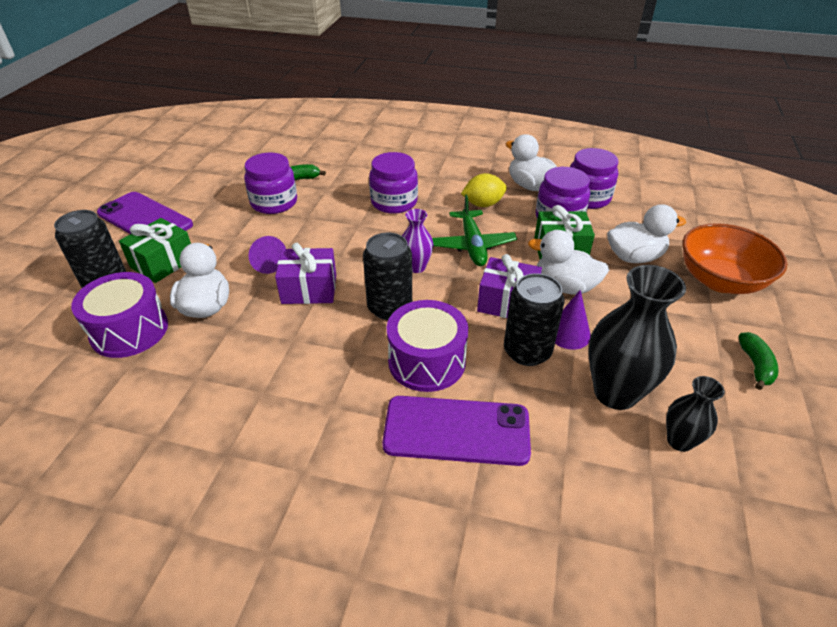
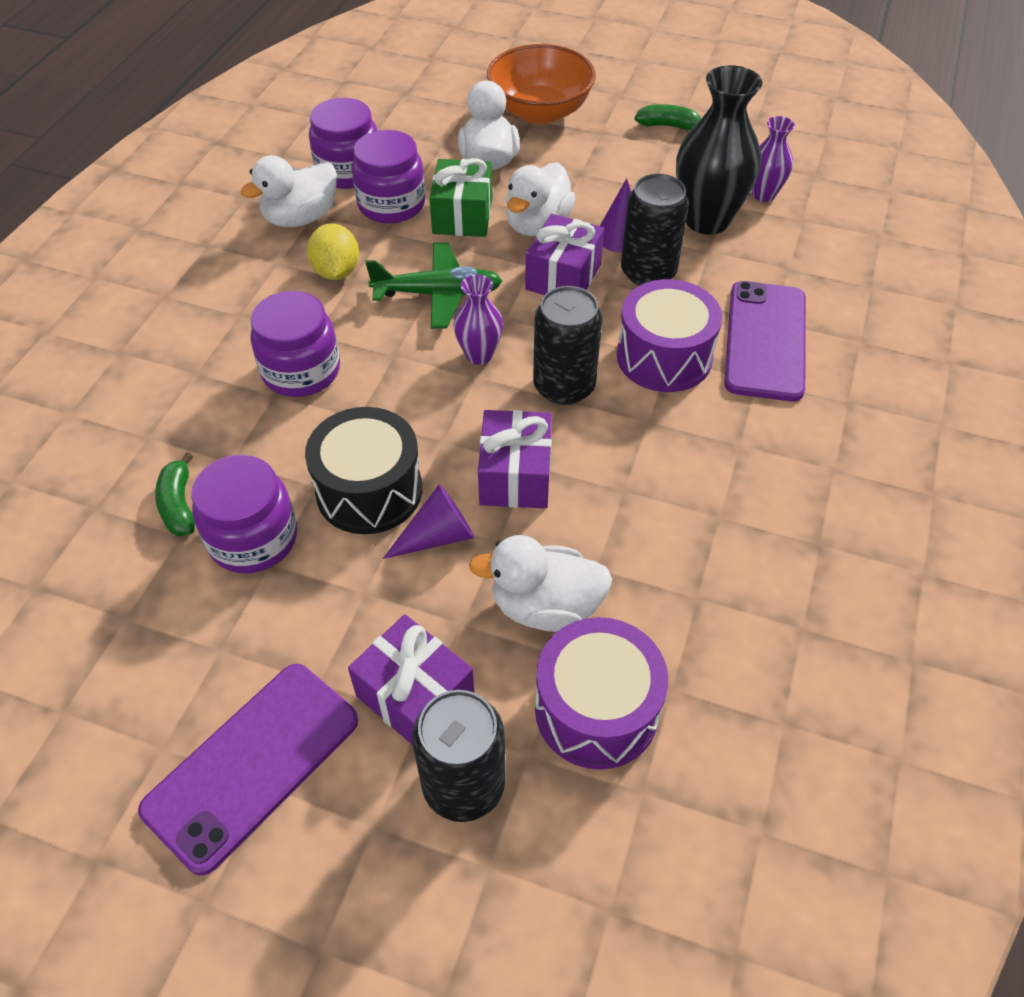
camera: 85 degrees left, 10 degrees up
green gift [119,218,191,283] -> purple gift [348,614,475,745]
black vase [666,376,725,452] -> purple vase [752,116,795,202]
none -> black drum [305,407,422,534]

